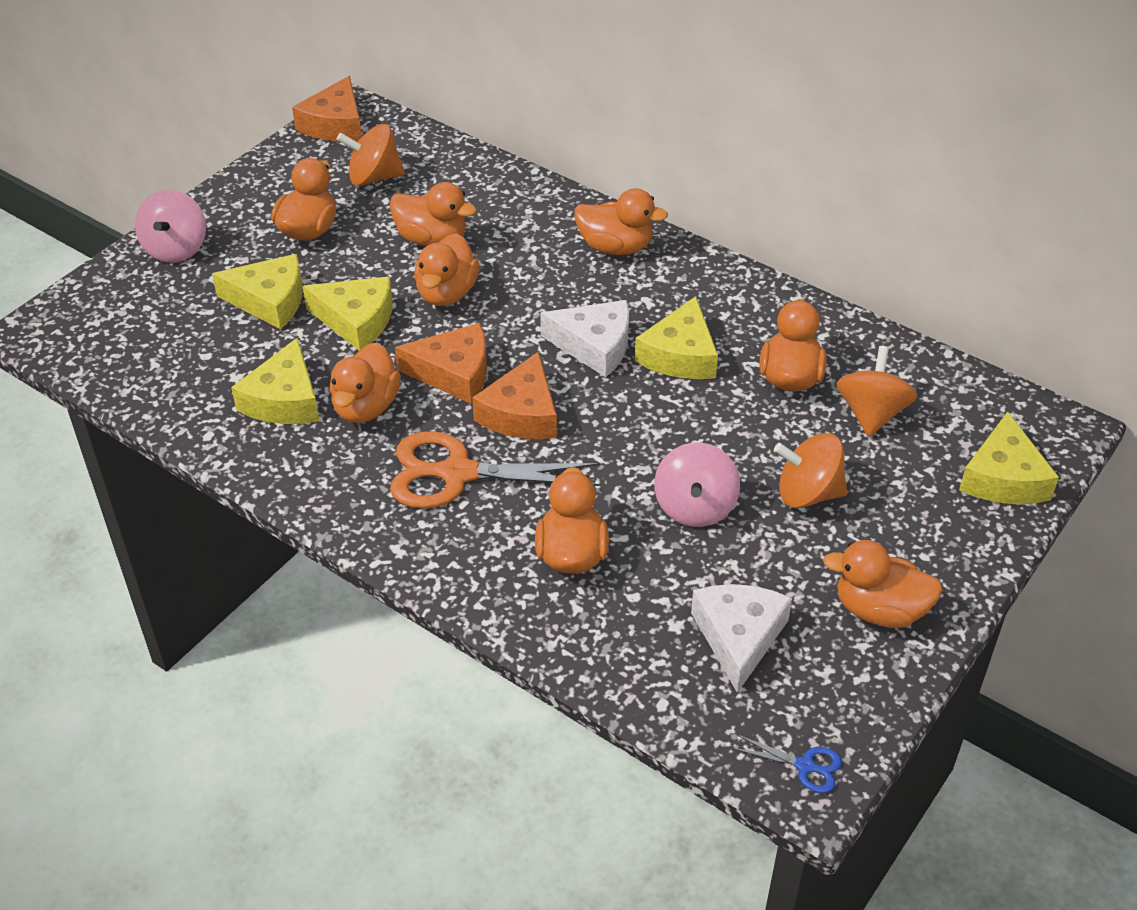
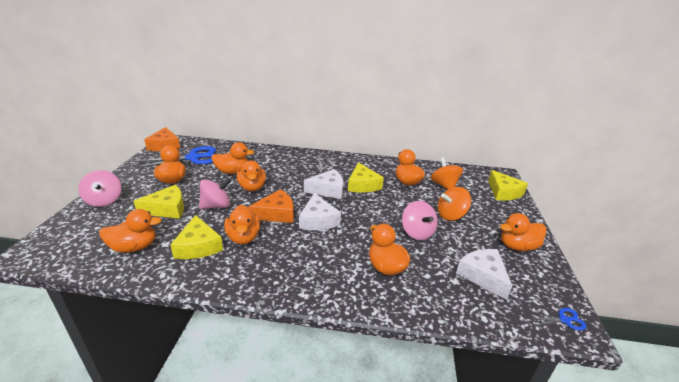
camera: 30 degrees left, 15 degrees down
yellow cheese [303,277,392,351] -> pink spinning top [199,178,231,209]
orange spinning top [337,124,405,186] -> blue scissors [136,146,216,168]
orange scissors [390,431,600,509] -> none
orange cheese [472,351,557,439] -> white cheese [299,193,341,230]
orange duck [574,188,668,255] -> orange duck moved to [99,209,162,253]

